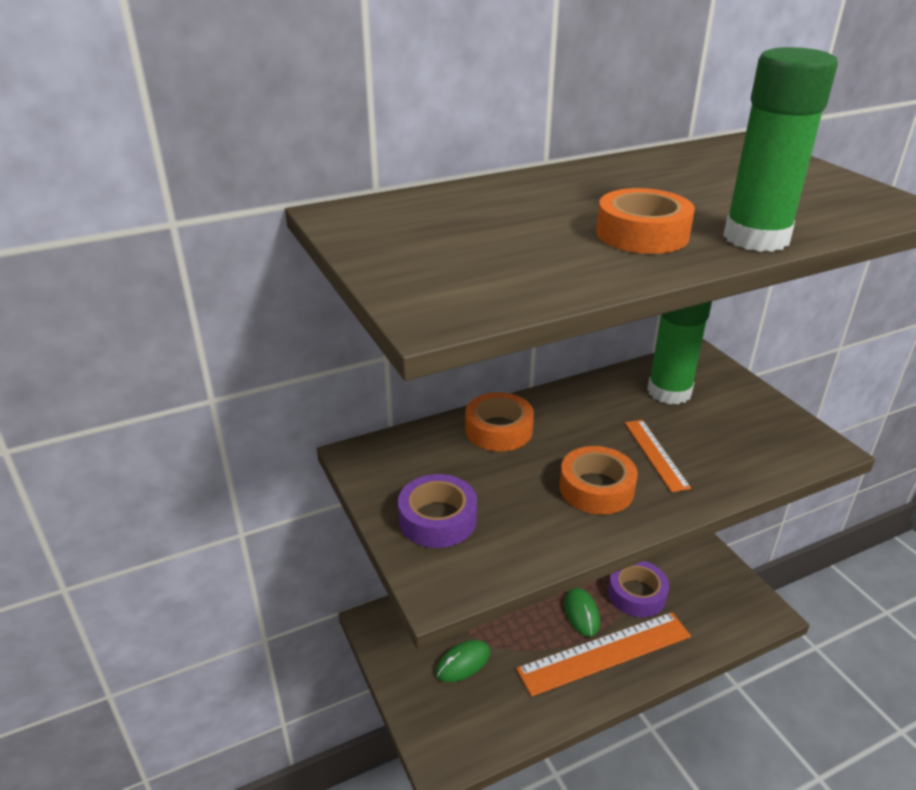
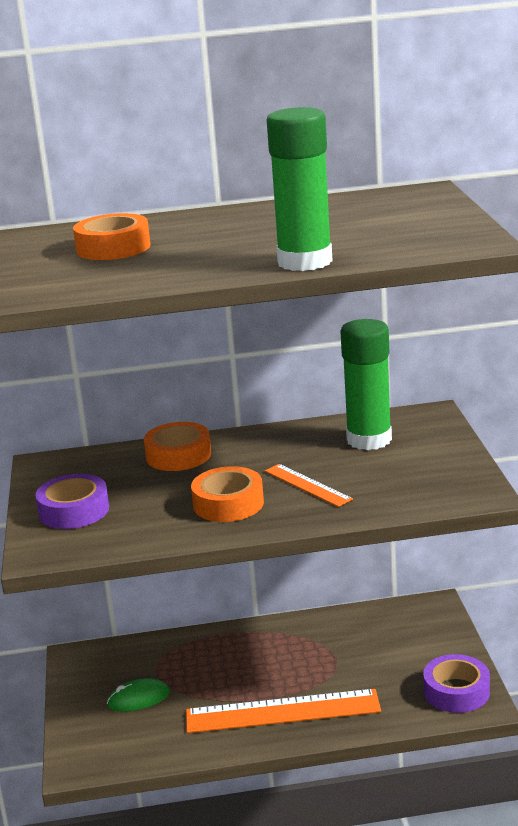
camera: 20 degrees right, 10 degrees down
green mouse [564,588,600,637] -> none
orange tape [596,188,695,254] -> orange tape moved to [73,213,151,260]
purple tape [608,561,669,618] -> purple tape moved to [423,654,490,713]
orange ruler [625,420,691,492] -> orange ruler turned 45 degrees counterclockwise [264,464,353,507]

